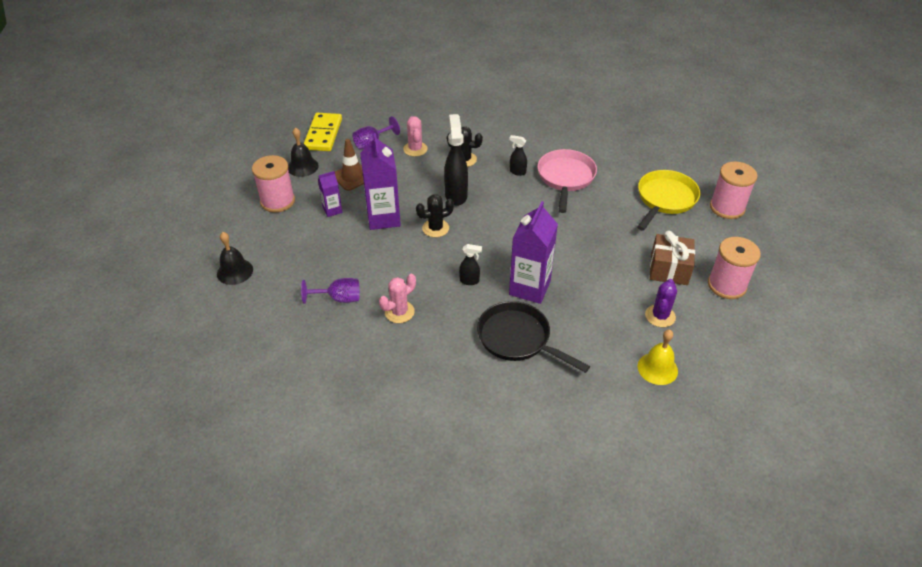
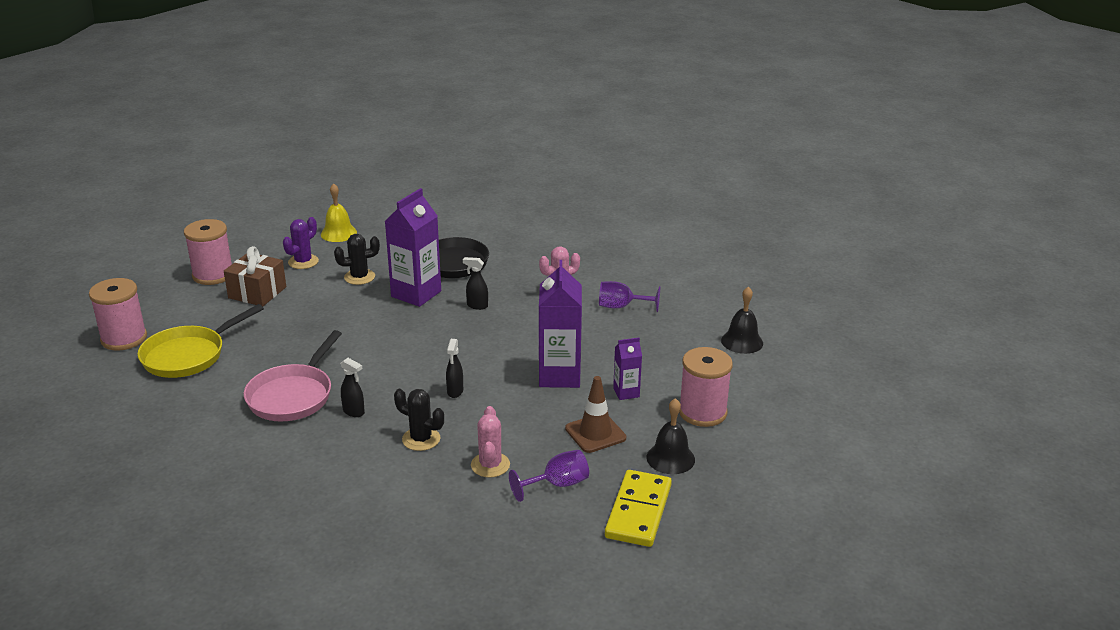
camera: 170 degrees left, 15 degrees down
black cactus [416,194,454,237] -> black cactus moved to [334,234,380,285]
black spray bottle [444,114,468,206] -> black spray bottle [446,339,463,398], size x0.51

